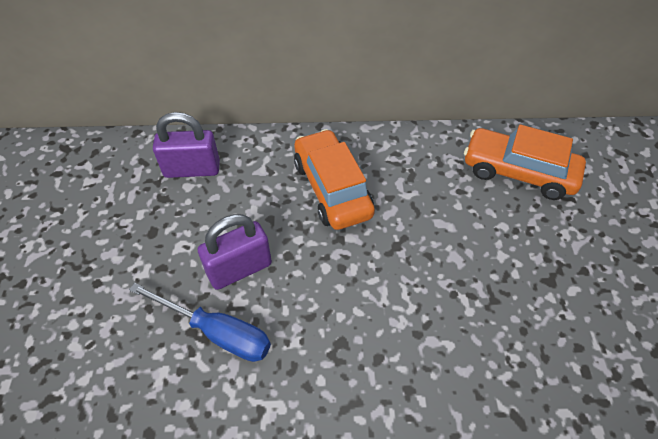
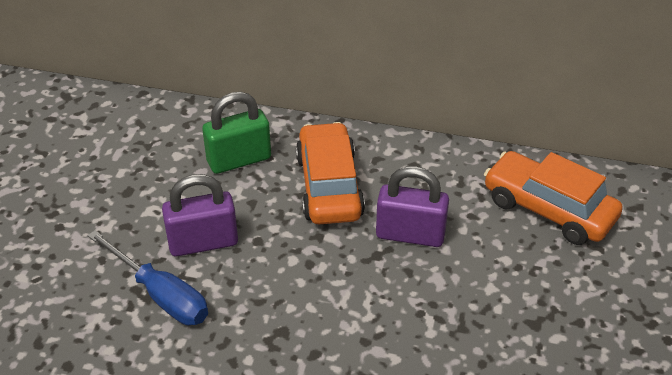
camera: 15 degrees right, 10 degrees down
purple padlock [153,112,220,178] -> purple padlock moved to [376,166,449,247]
none -> green padlock [202,92,271,174]

